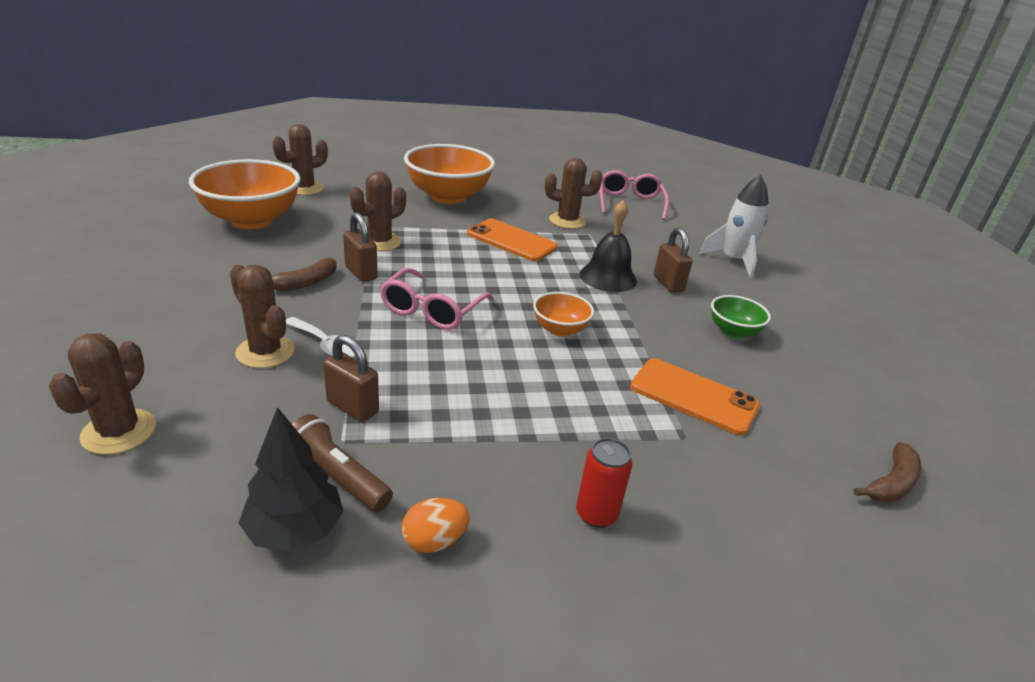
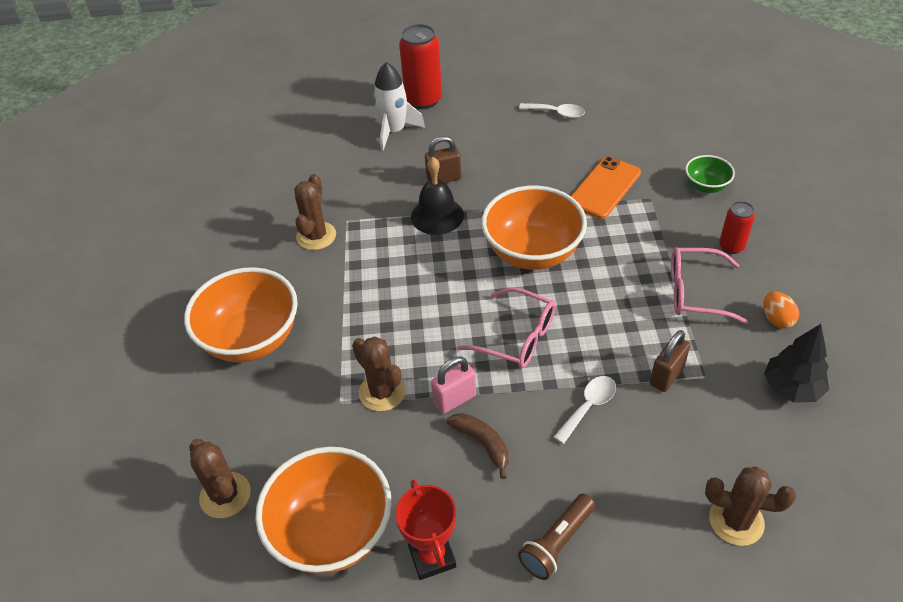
camera: 80 degrees left, 15 degrees up
brown cactus [230,265,295,368] -> none
brown flashlight [292,414,393,512] -> brown flashlight moved to [518,493,595,580]
brown padlock [343,212,378,282] -> pink padlock [431,356,476,414]
orange phone [467,219,558,261] -> none
orange bowl [533,292,594,337] -> orange bowl [481,186,587,270], size x2.01
pink glasses [600,170,669,220] -> pink glasses moved to [671,247,748,324]
green bowl [711,295,771,338] -> green bowl moved to [685,155,735,193]
brown banana [853,442,921,503] -> none
none -> red trophy [395,479,456,580]
none -> red can [399,24,442,109]
none -> white spoon [519,103,585,118]

